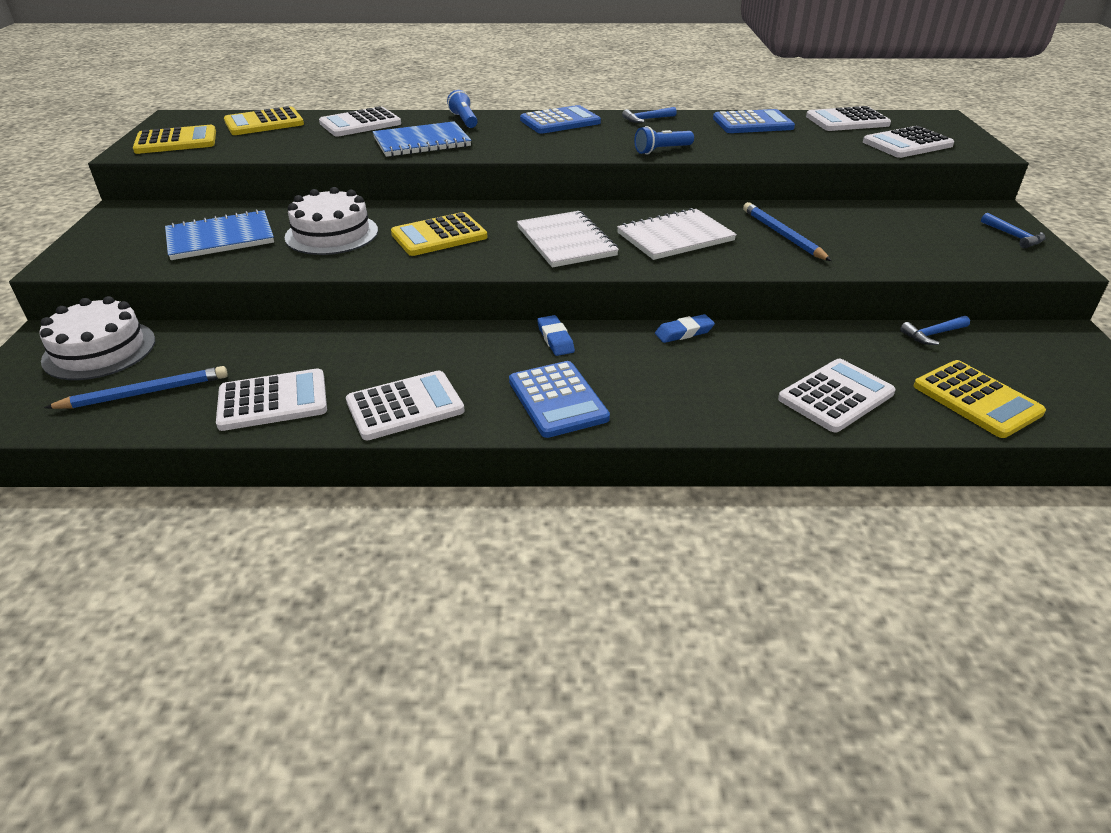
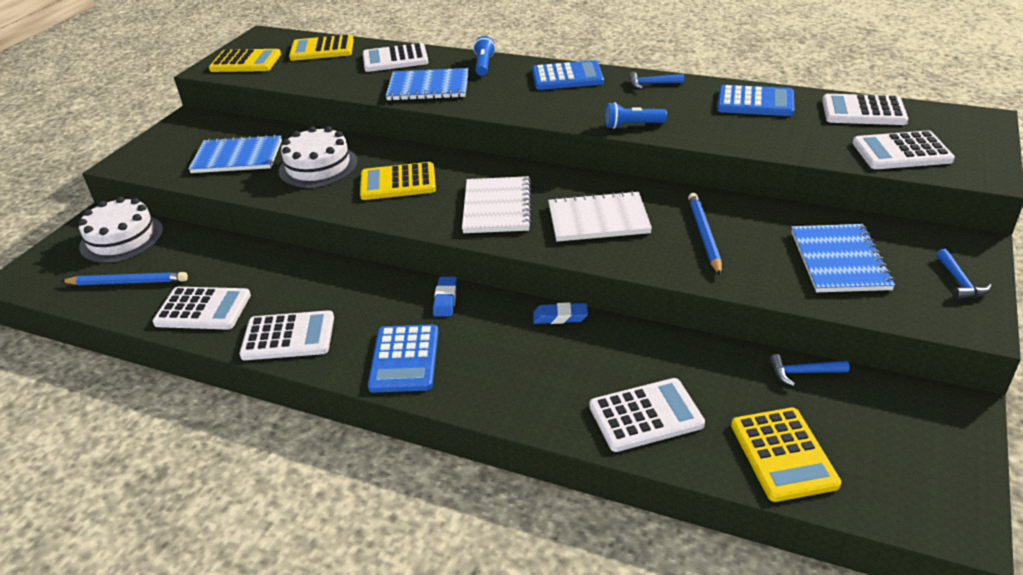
camera: 25 degrees right, 0 degrees up
none -> blue notebook [791,224,895,292]

